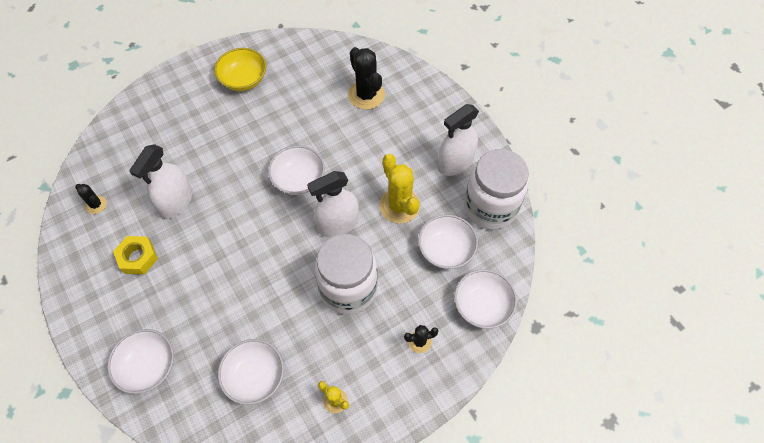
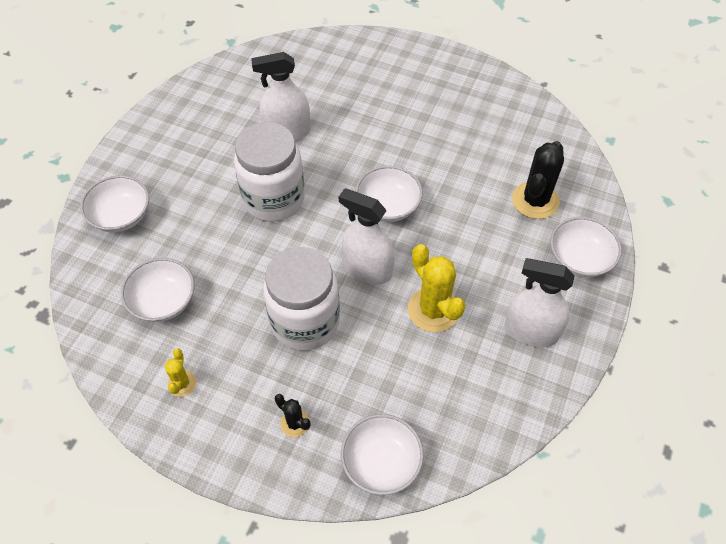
camera: 55 degrees right, 5 degrees down
black cactus [75,184,107,214] -> none
yellow nut [113,236,158,275] -> none
yellow bowl [214,48,266,91] -> none
yellow cactus [379,154,420,224] -> yellow cactus turned 60 degrees counterclockwise [408,244,466,332]
white bowl [418,215,478,269] -> white bowl moved to [550,217,622,277]
white jar [464,149,529,230] -> white jar moved to [234,122,305,222]

